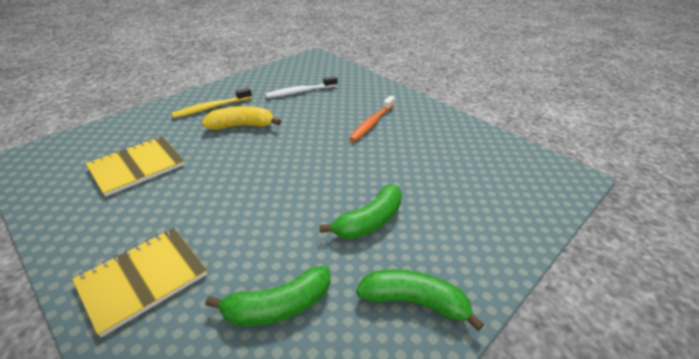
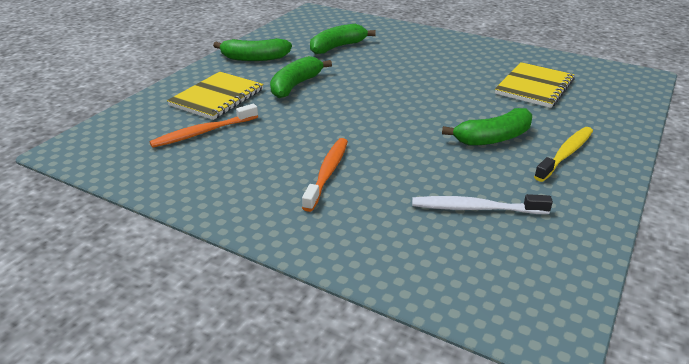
camera: 165 degrees right, 5 degrees down
yellow notebook [72,228,207,337] -> yellow notebook moved to [167,72,264,120]
yellow banana [202,106,281,130] -> green banana [442,108,532,146]
white toothbrush [265,76,338,98] -> white toothbrush turned 135 degrees counterclockwise [412,194,553,214]
none -> orange toothbrush [149,104,258,148]

